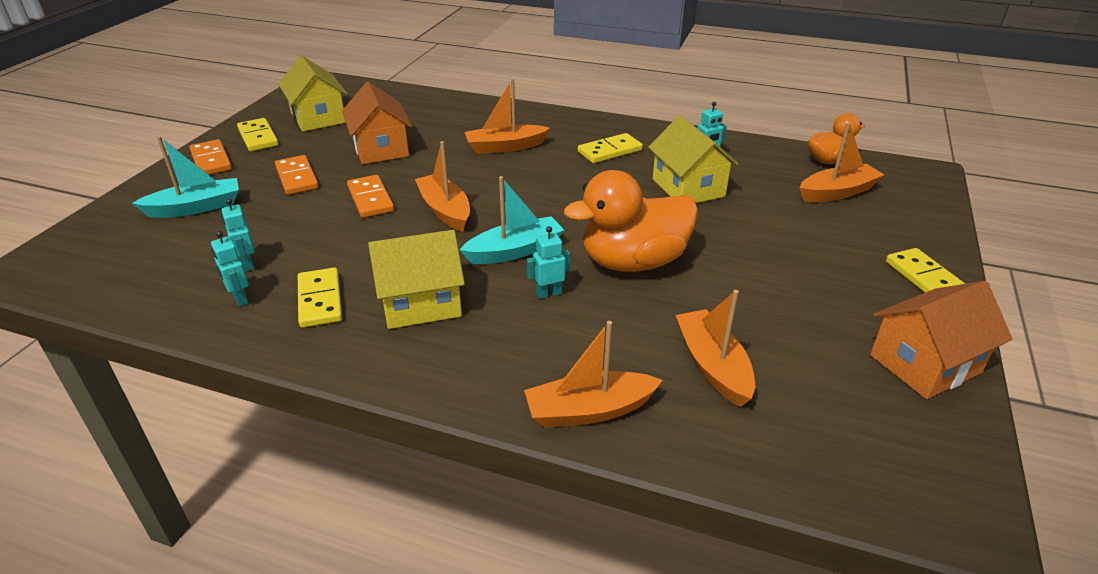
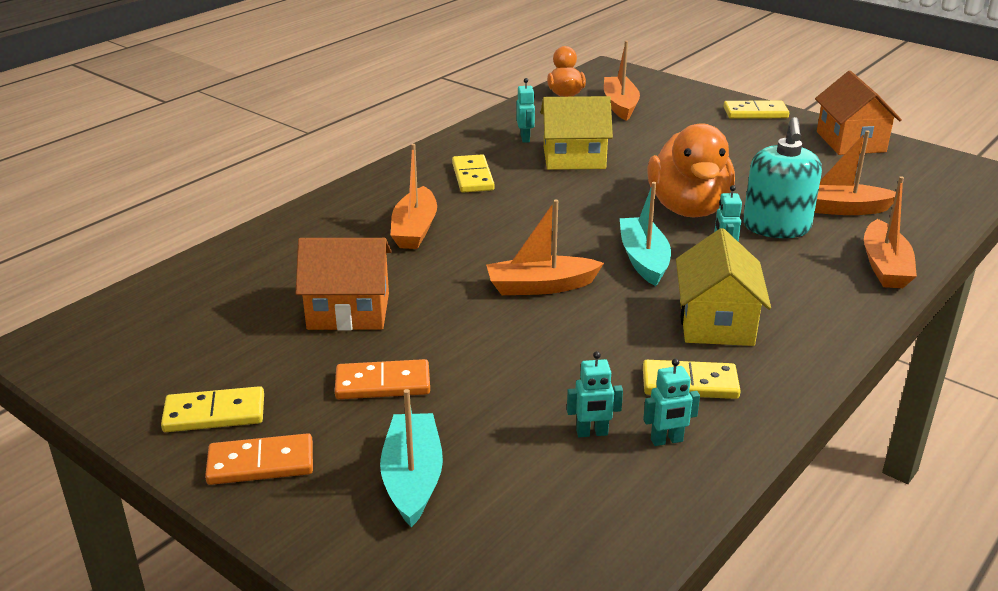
camera: 70 degrees left, 5 degrees down
yellow house [278,56,347,132] -> none
orange domino [347,175,394,218] -> none
none -> turquoise soap dispenser [743,117,822,238]

